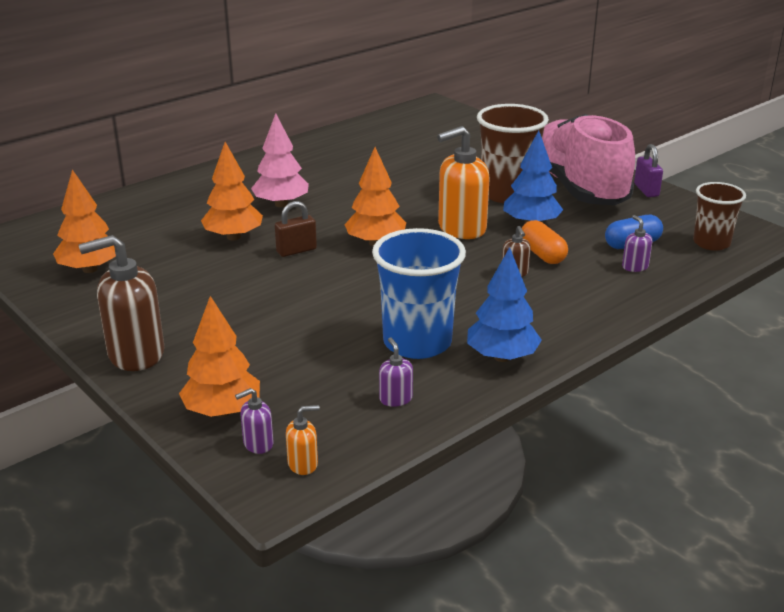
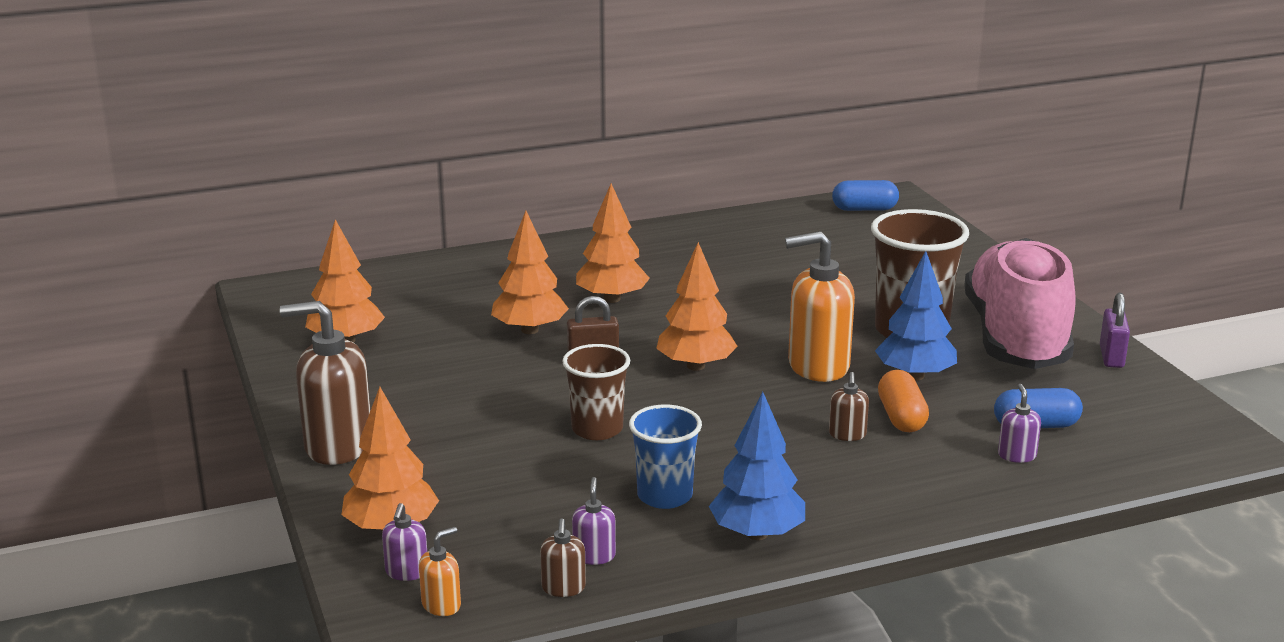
camera: 20 degrees right, 5 degrees down
purple soap dispenser [235,388,273,454] -> purple soap dispenser turned 75 degrees counterclockwise [382,503,427,581]
pink tree [251,113,309,207] -> orange tree [576,183,650,303]
orange soap dispenser [286,405,319,475] -> orange soap dispenser turned 45 degrees counterclockwise [419,527,461,616]
blue cup [372,228,466,359] -> blue cup [629,405,702,509], size x0.63
brown cup [693,182,746,251] -> brown cup moved to [562,344,630,440]
none -> brown soap dispenser [540,518,586,597]
none -> blue capsule [832,180,899,211]

